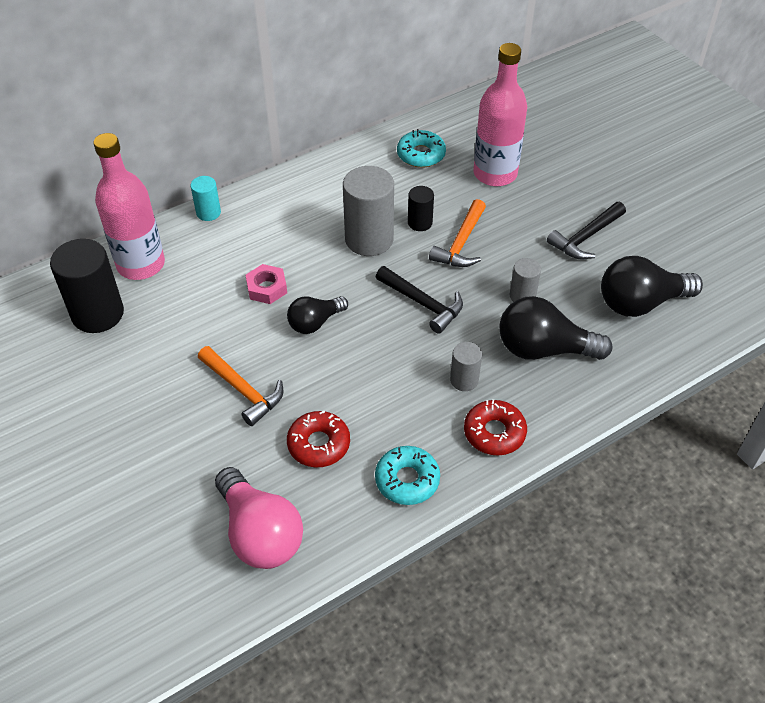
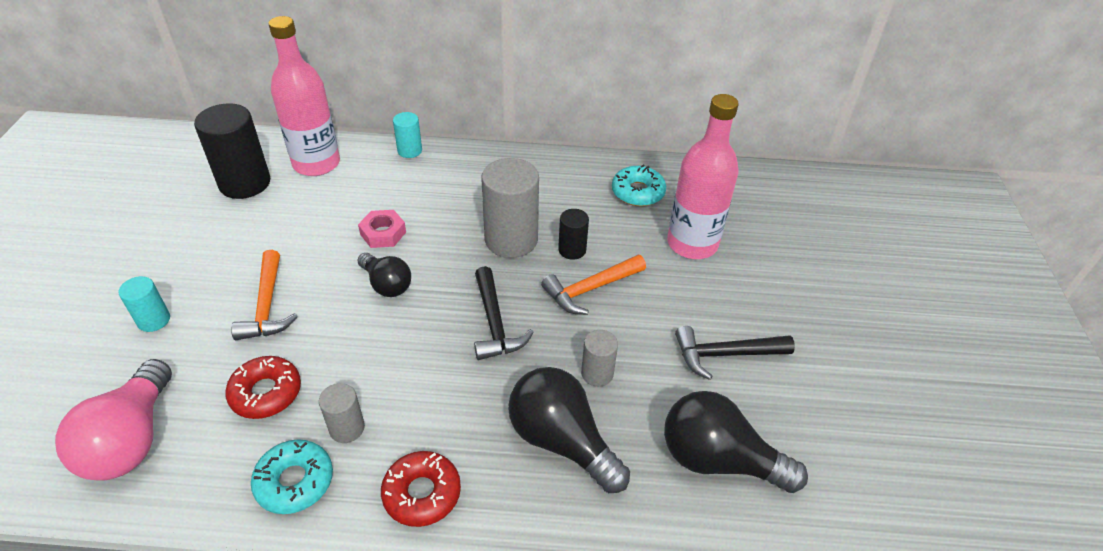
camera: 35 degrees right, 5 degrees down
black light bulb [287,296,348,334] -> black light bulb turned 135 degrees counterclockwise [357,253,411,297]
grey cylinder [450,342,482,391] -> grey cylinder moved to [319,383,365,443]
none -> turquoise cylinder [119,276,170,332]

